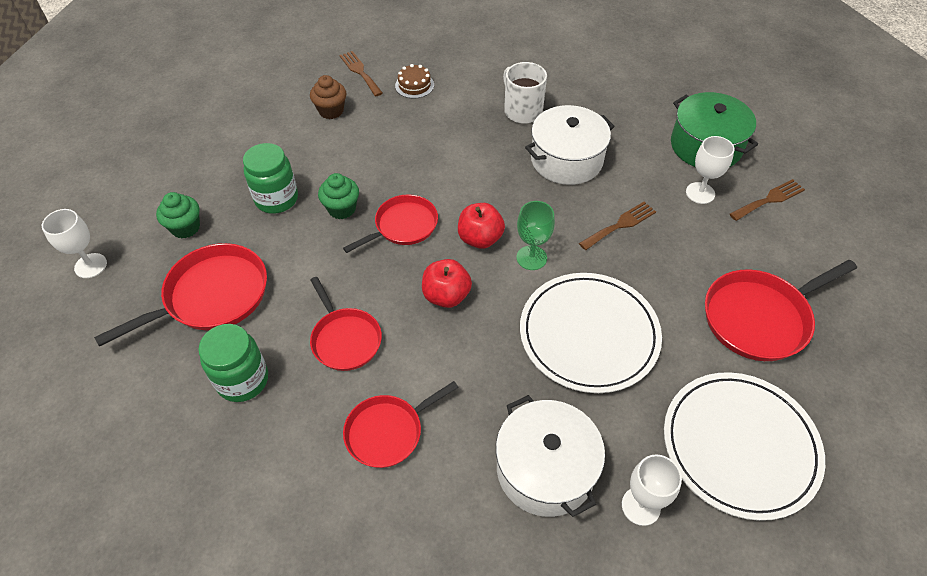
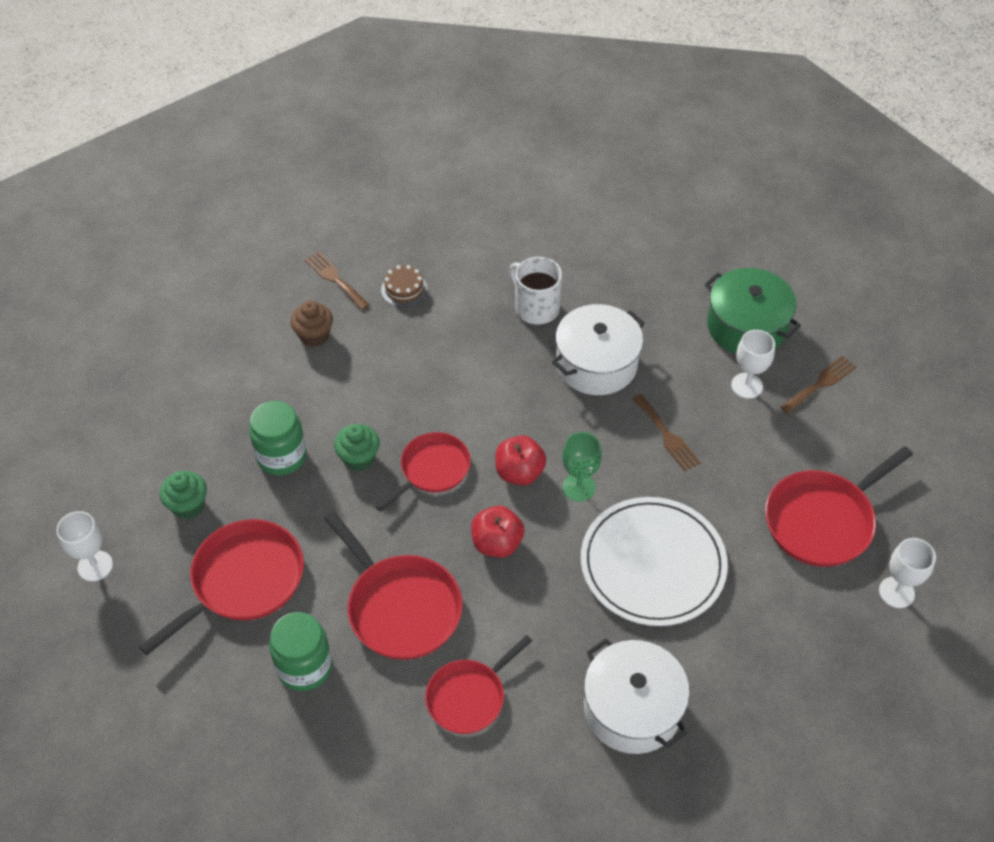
camera: 10 degrees left, 0 degrees up
red pan [310,277,382,371] -> red pan [324,511,463,660], size x1.52
brown fork [579,202,656,250] -> brown fork turned 105 degrees clockwise [632,394,701,471]
white goblet [622,455,682,526] -> white goblet moved to [879,538,936,608]
white plate [664,372,825,521] -> none

